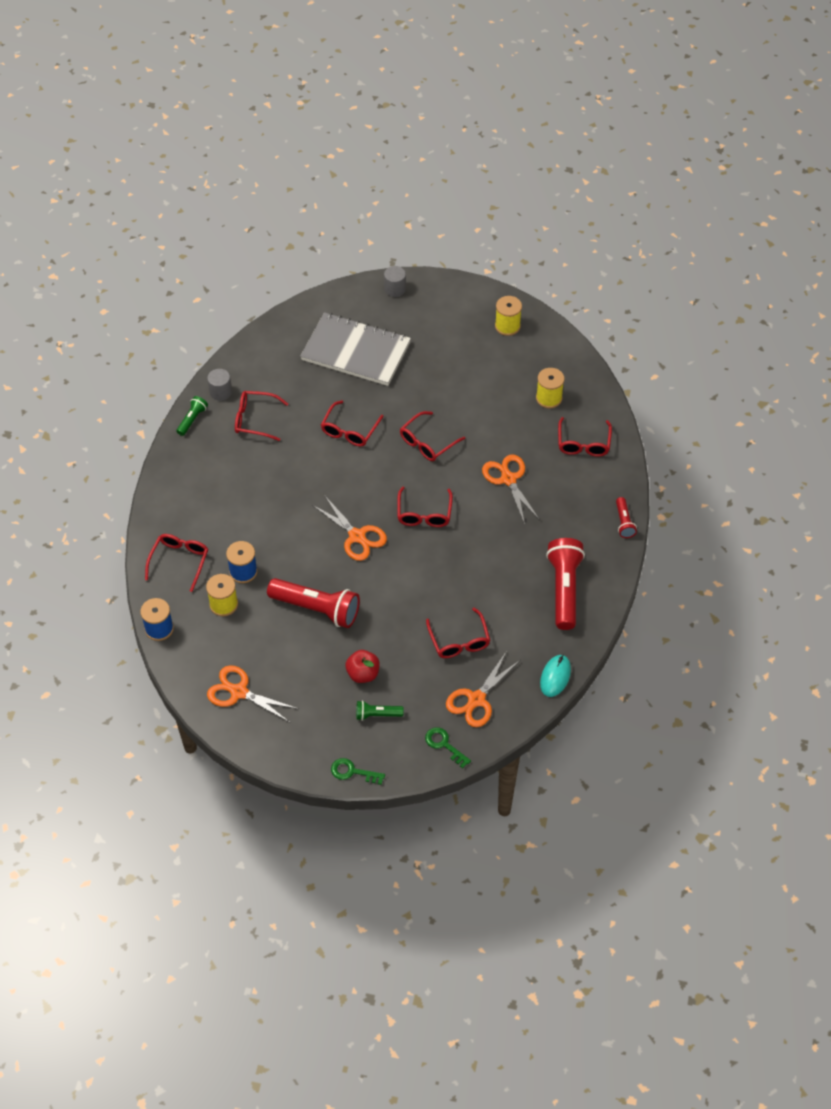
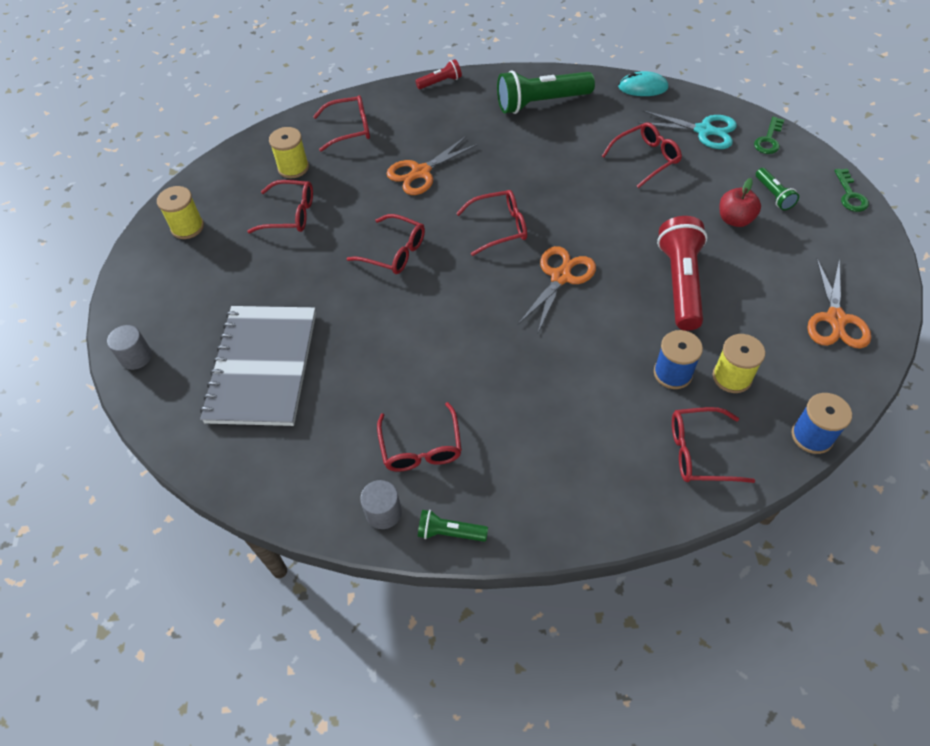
camera: 105 degrees left, 0 degrees up
red glasses [321,400,384,446] -> red glasses moved to [247,180,313,233]
orange scissors [446,652,520,727] -> turquoise scissors [637,110,737,149]
red flashlight [546,538,585,630] -> green flashlight [497,70,595,114]

